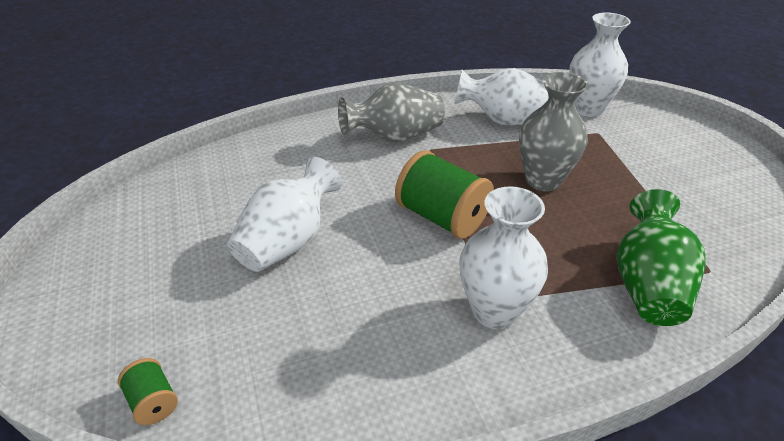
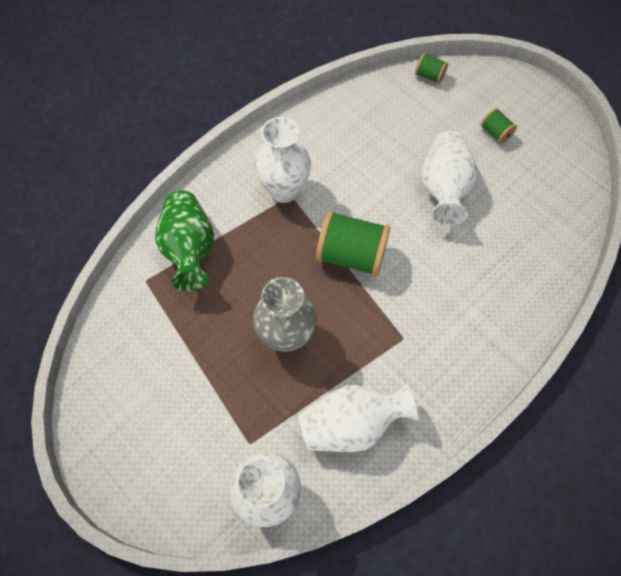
camera: 155 degrees right, 25 degrees up
grey vase [338,83,445,143] -> none
none -> green spool [481,108,517,144]

